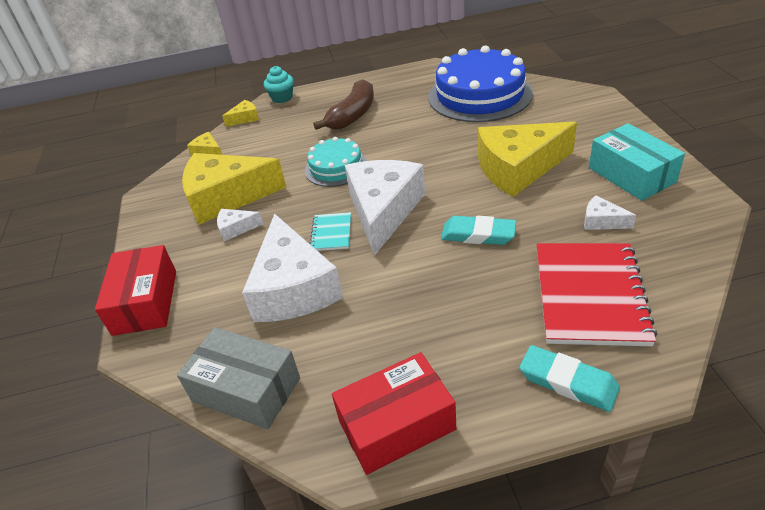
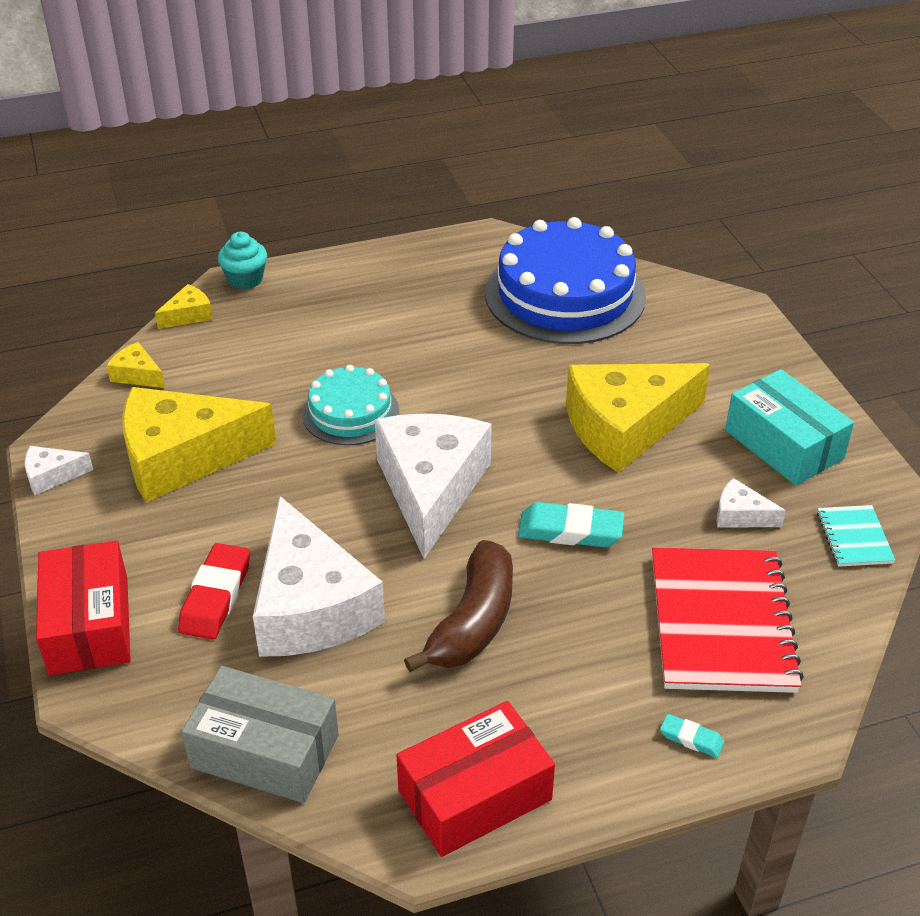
camera: 10 degrees left, 0 degrees up
white cheese [217,209,263,241] -> white cheese moved to [25,446,93,495]
turquoise notebook [310,212,351,251] -> turquoise notebook moved to [817,505,895,567]
brown banana [313,79,374,130] -> brown banana moved to [404,540,513,672]
turquoise eraser [520,345,620,412] -> turquoise eraser [660,714,724,758], size x0.52
none -> red eraser [178,543,250,640]

